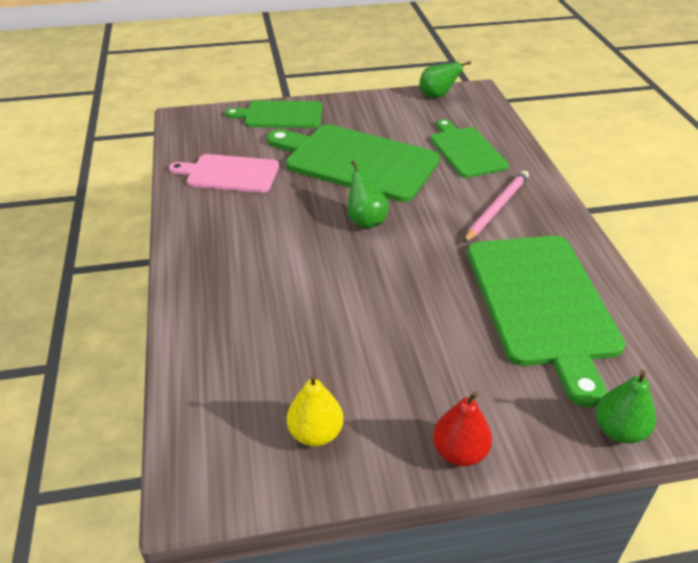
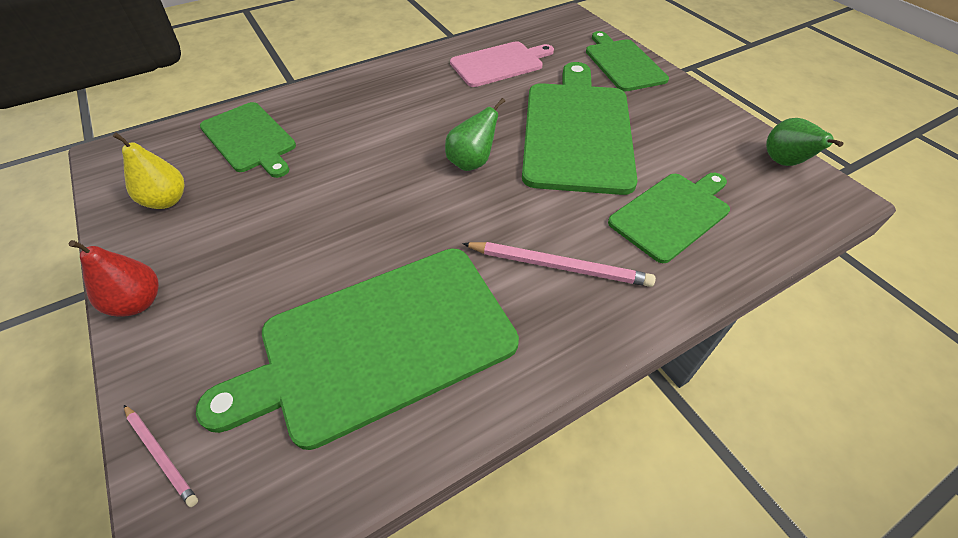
camera: 70 degrees right, 10 degrees up
pink cutting board [169,154,279,193] -> pink cutting board turned 75 degrees clockwise [450,41,554,87]
green pear [596,370,656,444] -> pink pencil [124,405,198,507]
none -> green cutting board [200,102,296,178]

